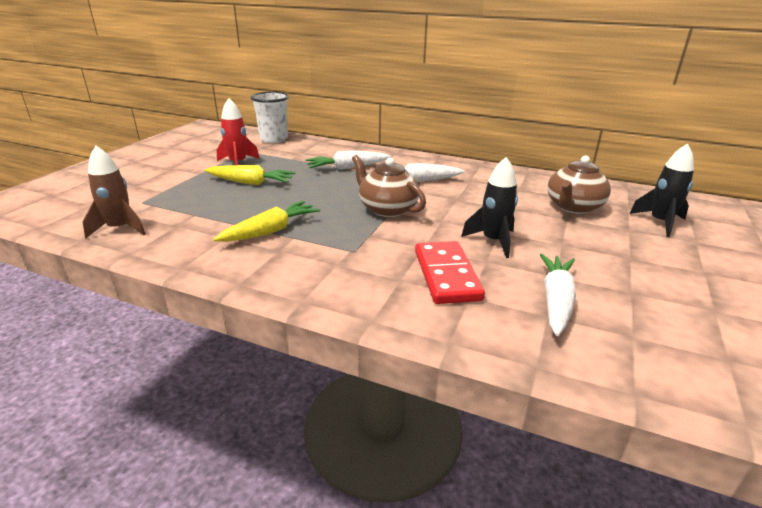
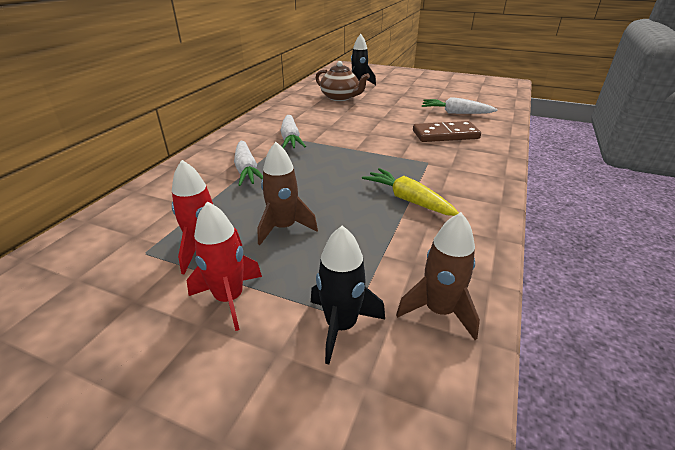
camera: 90 degrees left, 5 degrees up
yellow carrot [204,165,295,185] -> brown rocket [257,142,318,245]
white cup [251,92,289,143] -> none
brown teapot [352,155,426,217] -> none
red domino [415,241,485,304] -> brown domino [413,121,481,142]
black rocket [461,157,518,258] -> black rocket moved to [311,226,385,364]
none -> red rocket [187,201,262,331]

